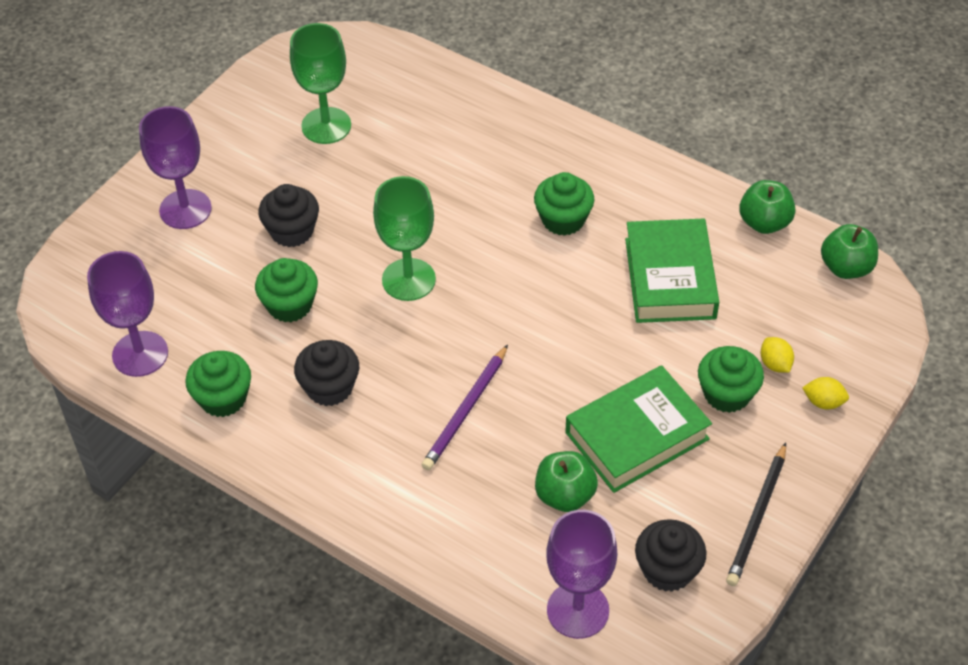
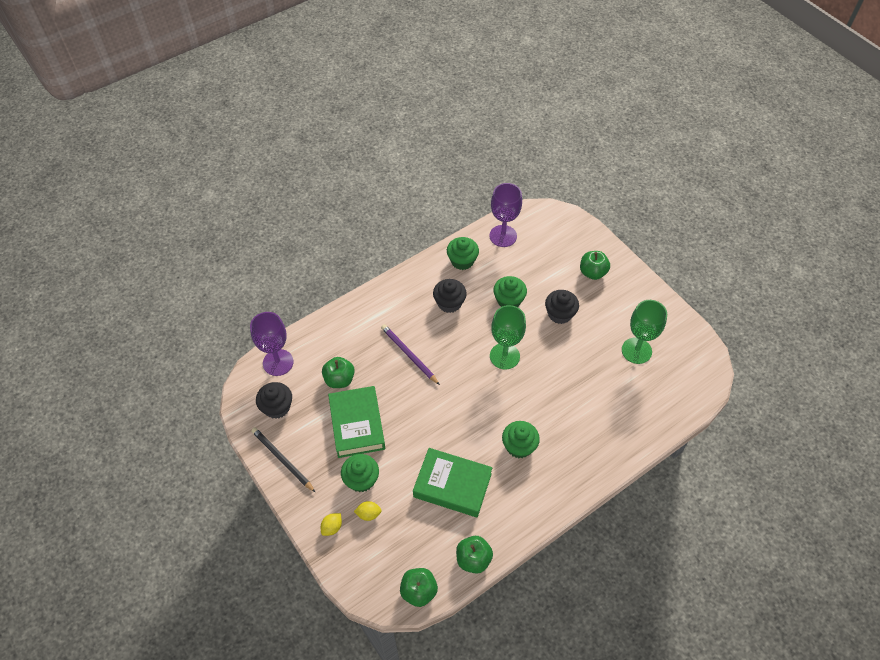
camera: 110 degrees right, 5 degrees up
purple goblet [139,106,212,229] -> green apple [580,251,610,280]

